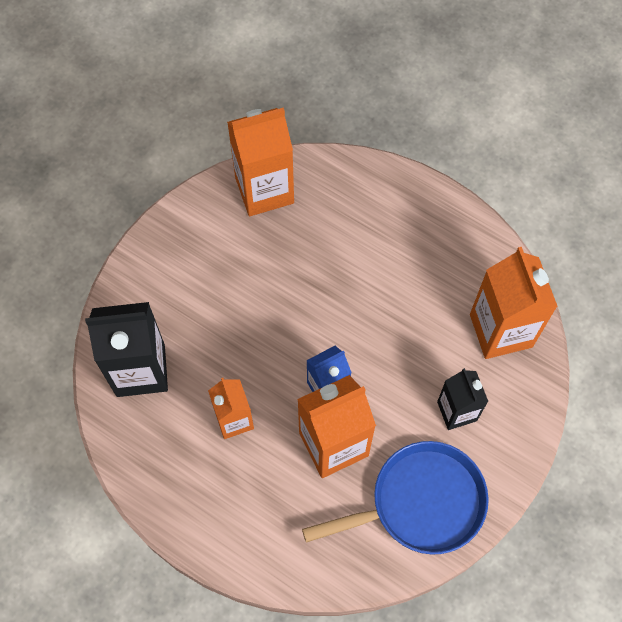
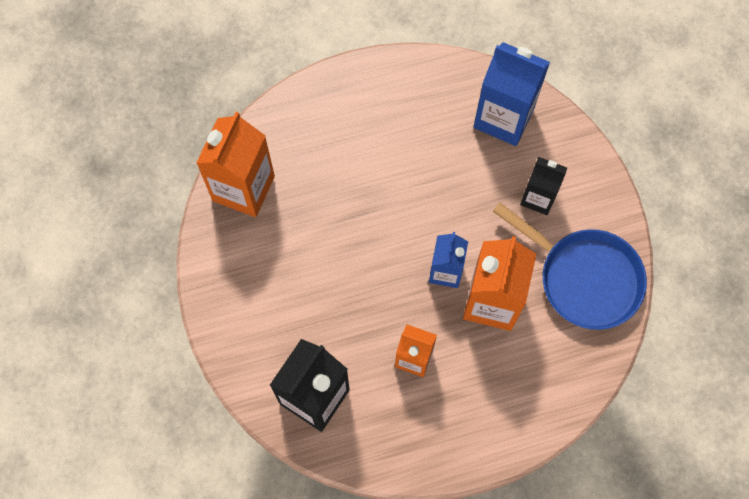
camera: 50 degrees left, 5 degrees up
blue pan [302,441,489,555] -> blue pan turned 105 degrees clockwise [493,202,647,330]
orange carton [470,247,558,359] -> blue carton [474,42,550,146]

